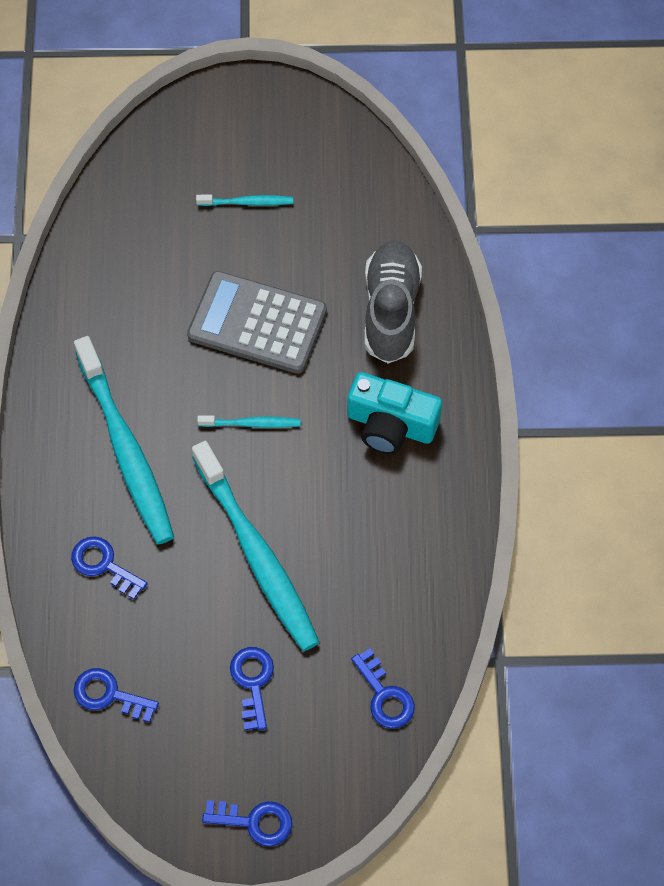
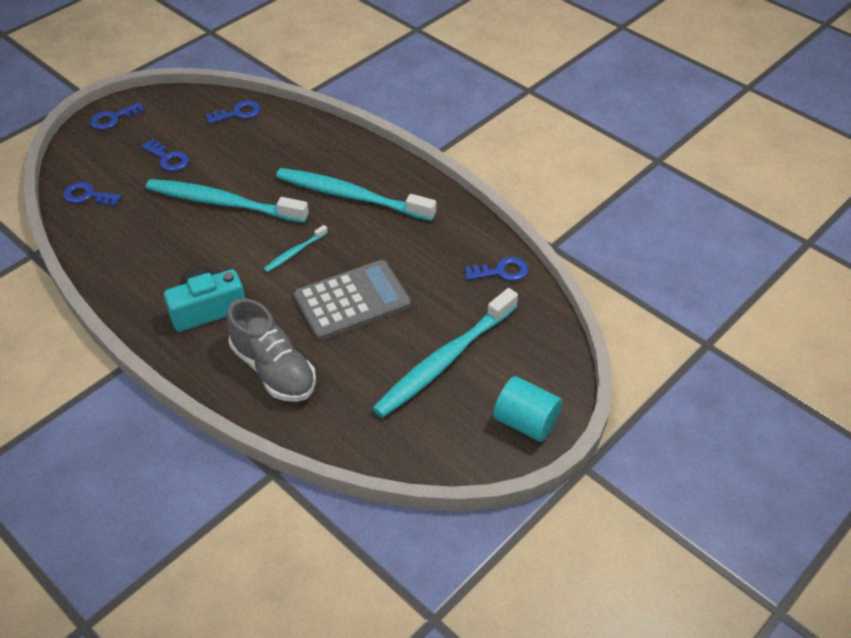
camera: 135 degrees right, 15 degrees down
blue key [71,536,147,599] -> blue key moved to [464,257,528,281]
turquoise toothbrush [196,194,293,206] -> turquoise toothbrush [372,288,518,418], size x2.27
none -> turquoise cylinder [493,376,562,442]

